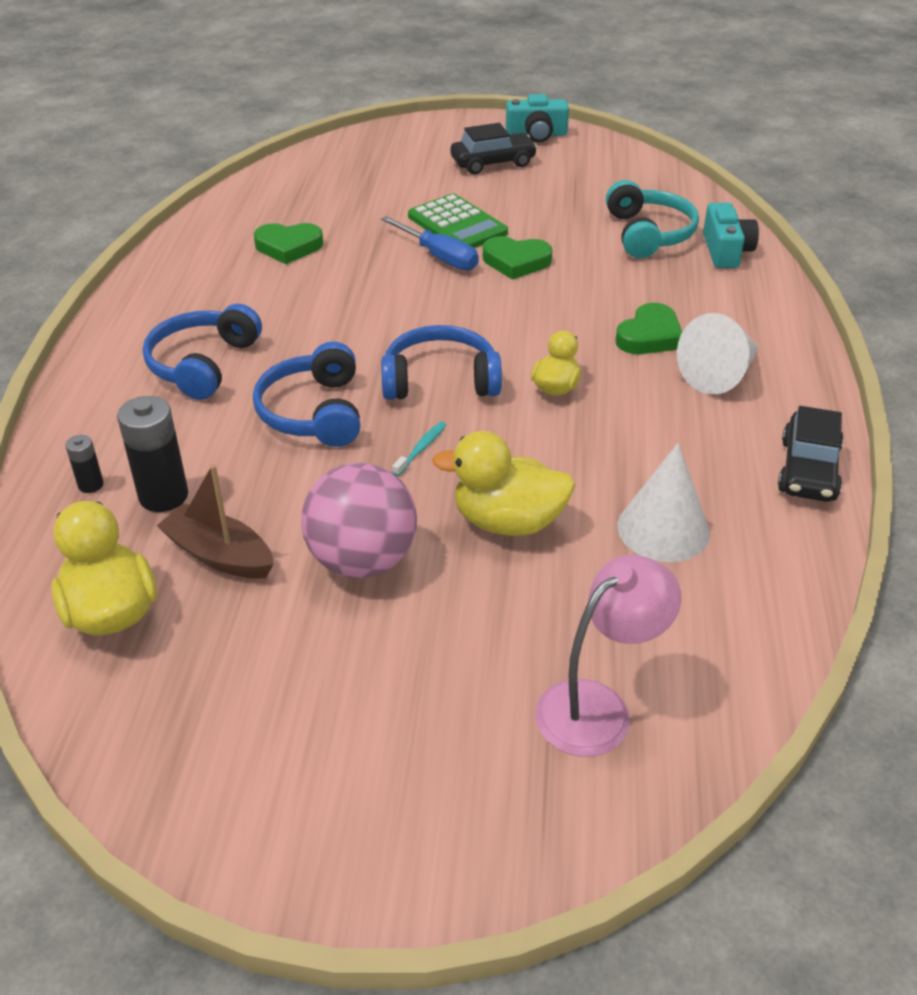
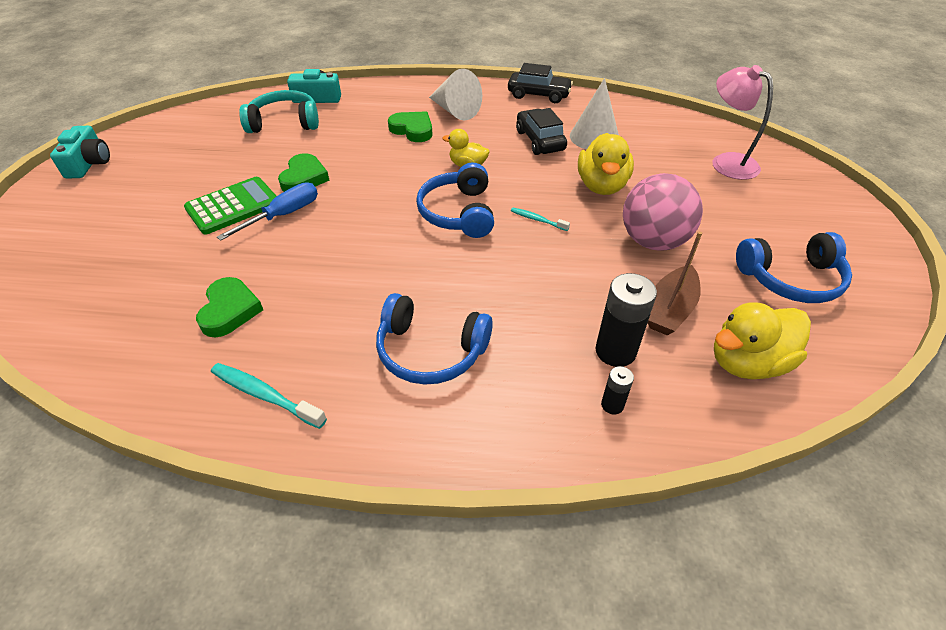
camera: 90 degrees left, 5 degrees up
blue headphones [253,342,360,447] -> blue headphones moved to [736,232,852,303]
black car [451,123,538,174] -> black car moved to [516,108,567,155]
none -> turquoise toothbrush [211,363,327,429]

